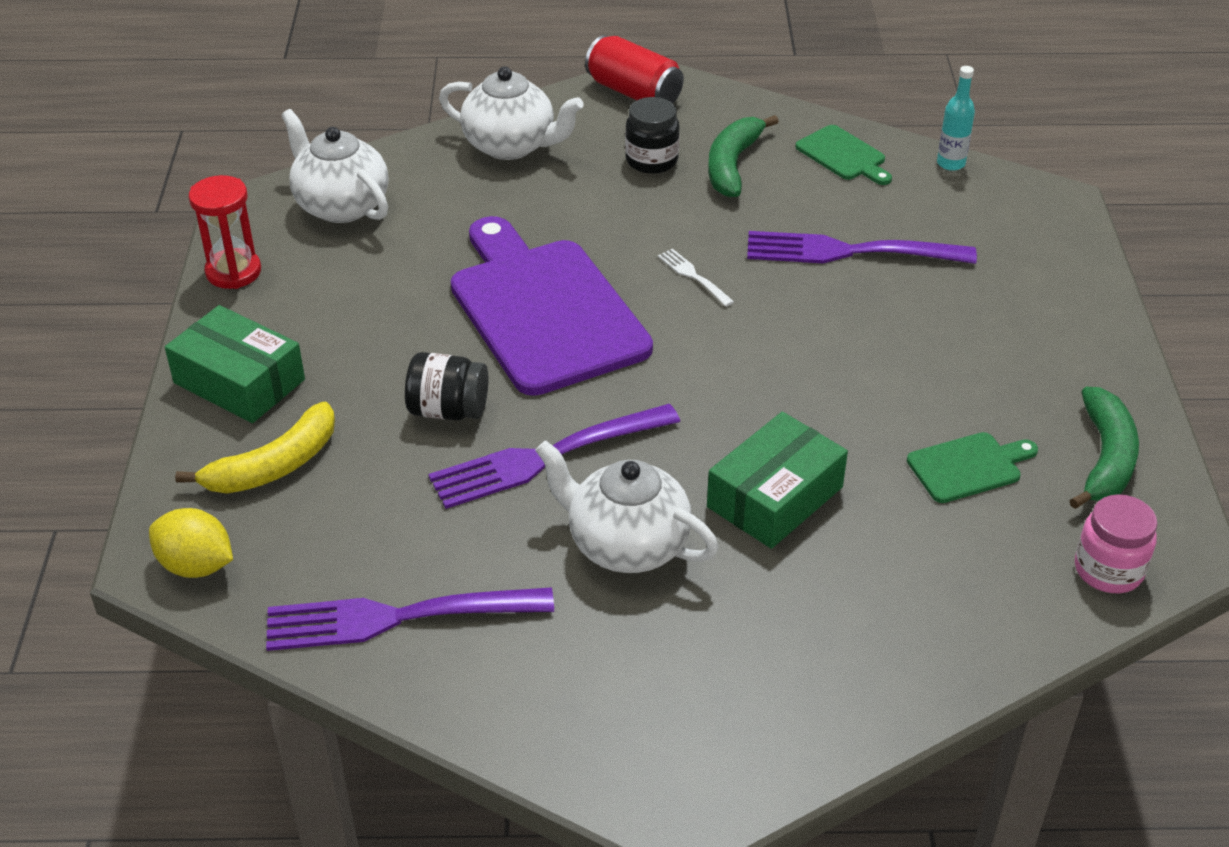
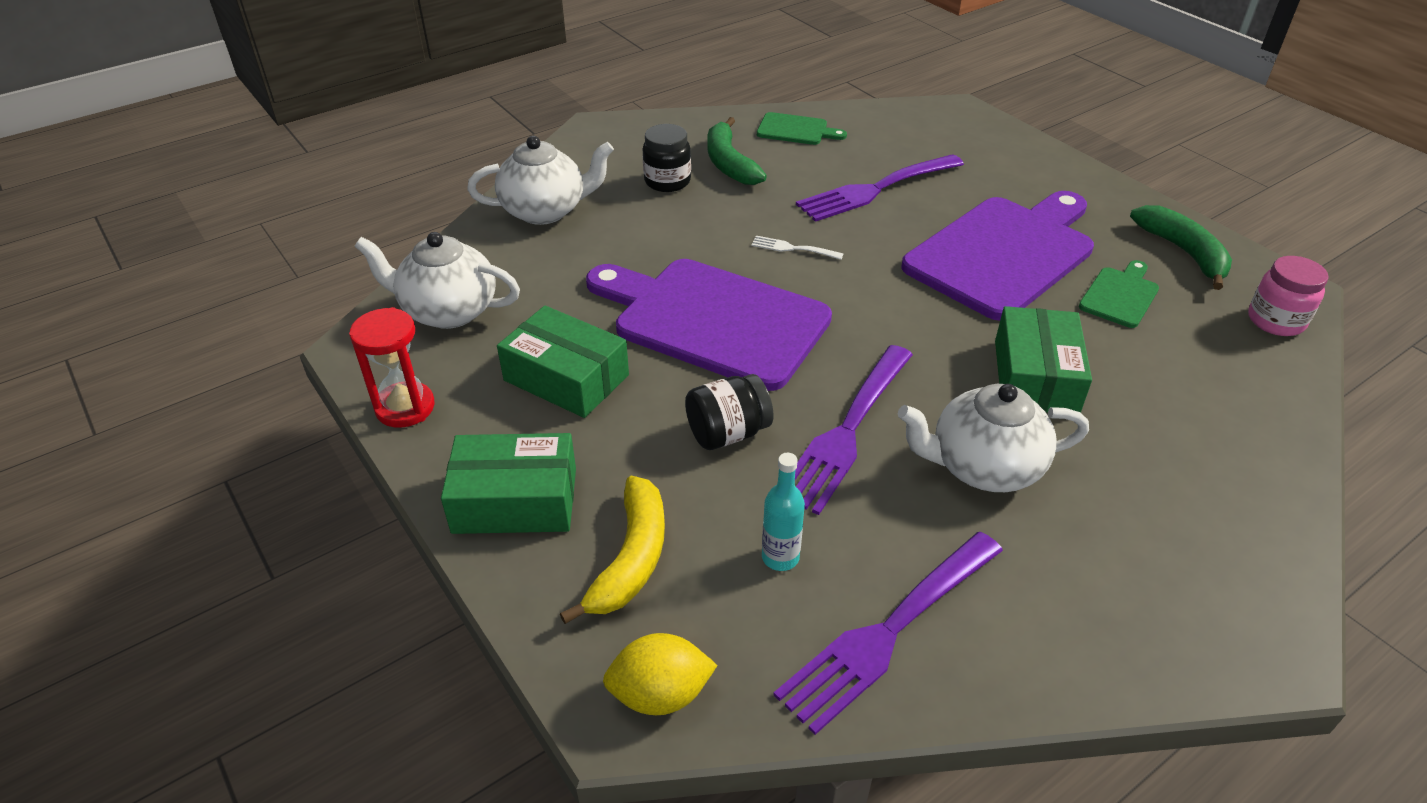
camera: 35 degrees left, 0 degrees up
red can [585,35,684,103] -> none
turquoise bottle [937,66,975,171] -> turquoise bottle moved to [762,453,805,571]
none -> green box [497,306,629,418]
none -> purple cutting board [901,191,1094,321]

